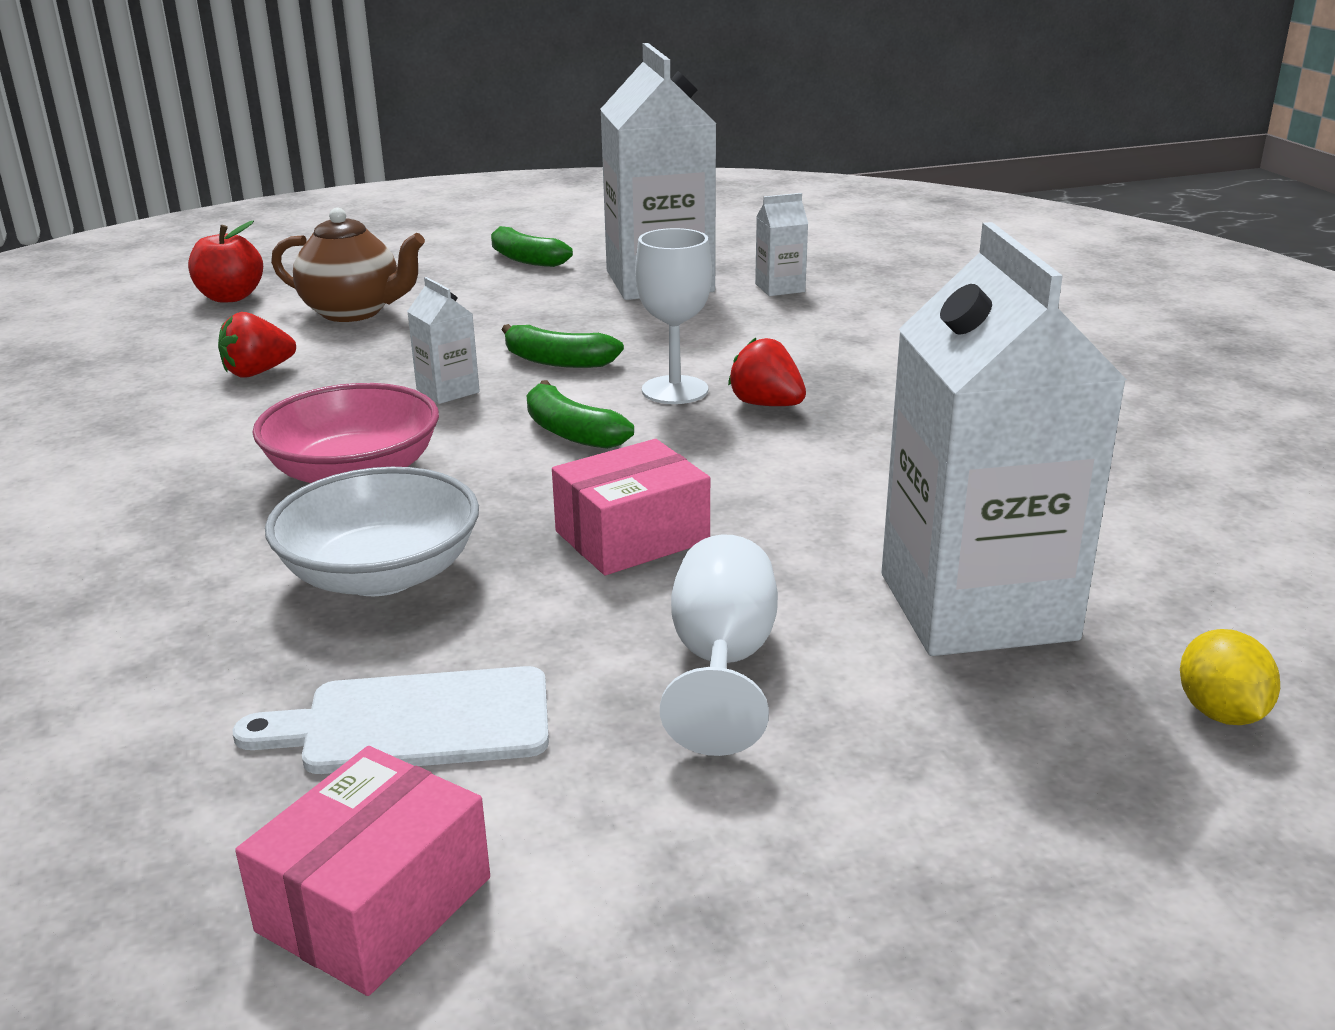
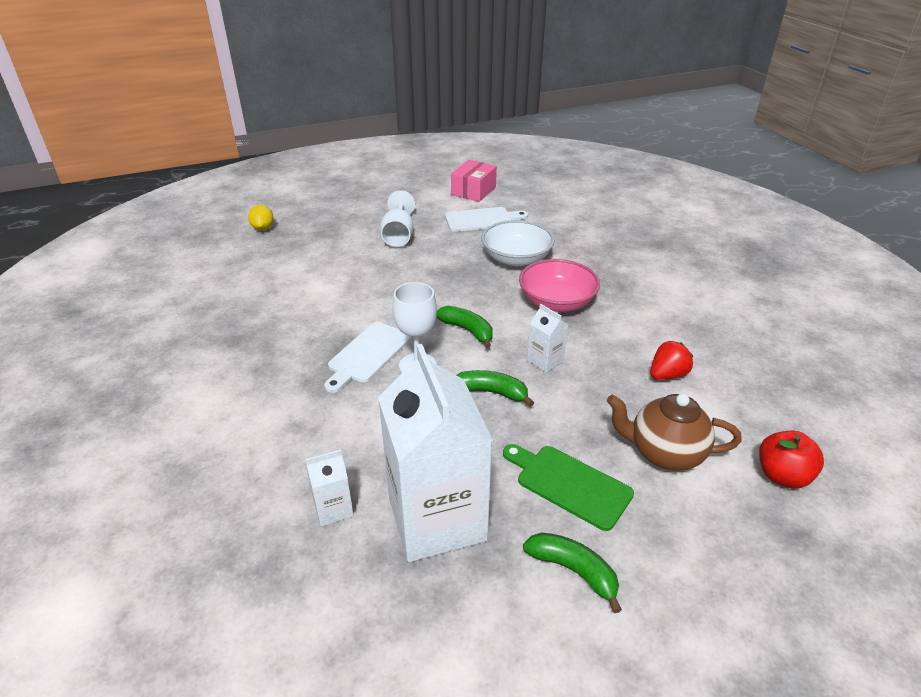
camera: 175 degrees right, 10 degrees up
pink box [552,439,710,575] -> none
red strawberry [728,338,806,406] -> white cutting board [324,322,411,393]
white carton [882,222,1127,656] -> none
none -> green cutting board [503,444,634,531]

